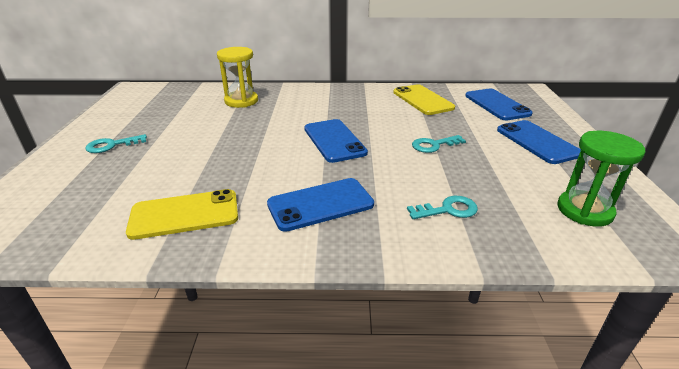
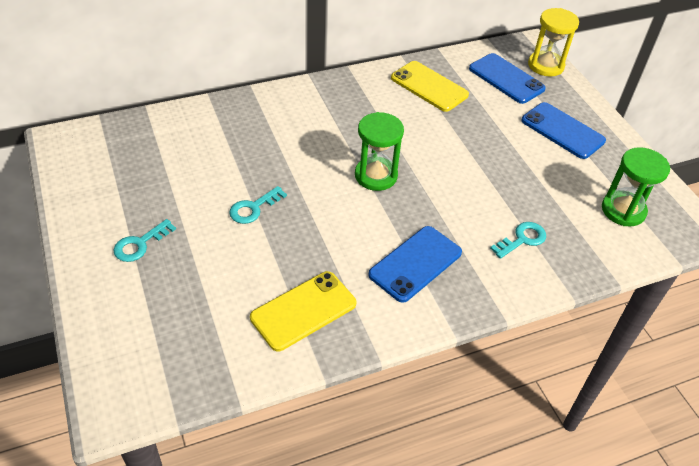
camera: 25 degrees left, 15 degrees up
yellow hourglass [217,47,258,108] -> yellow hourglass moved to [528,8,579,77]
blue phone [304,119,368,163] -> green hourglass [355,112,404,191]
turquoise key [412,135,466,153] -> turquoise key moved to [229,186,287,224]

